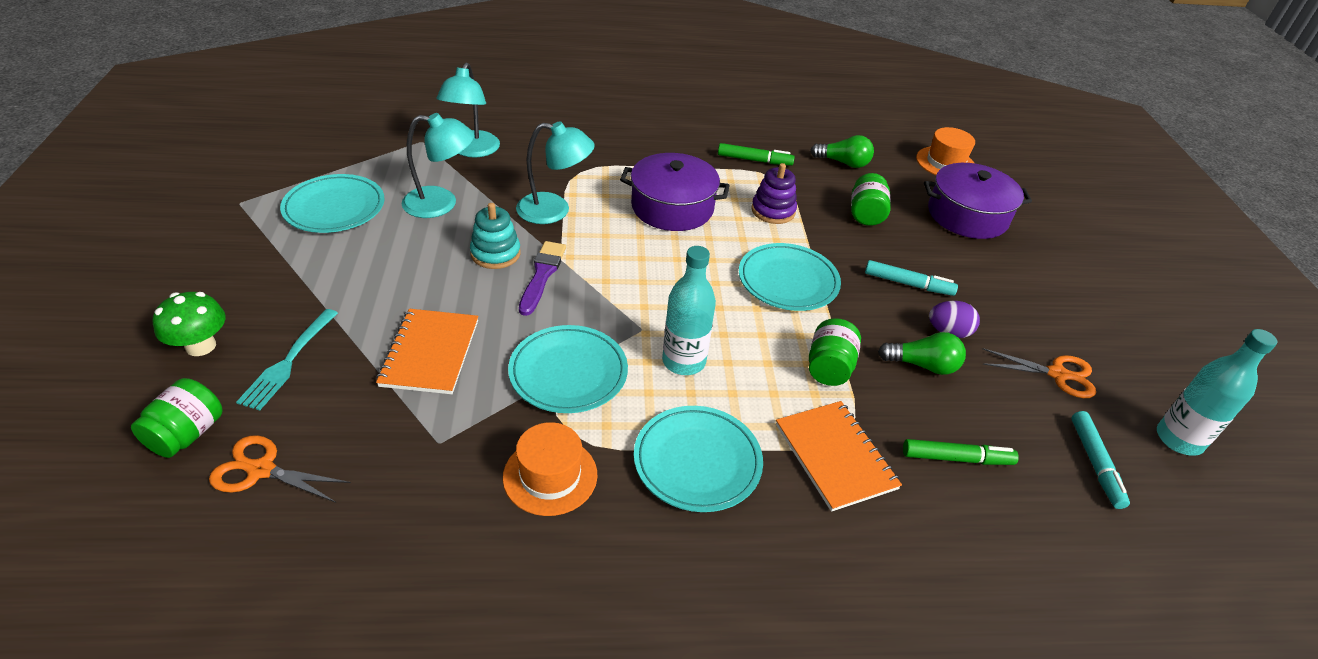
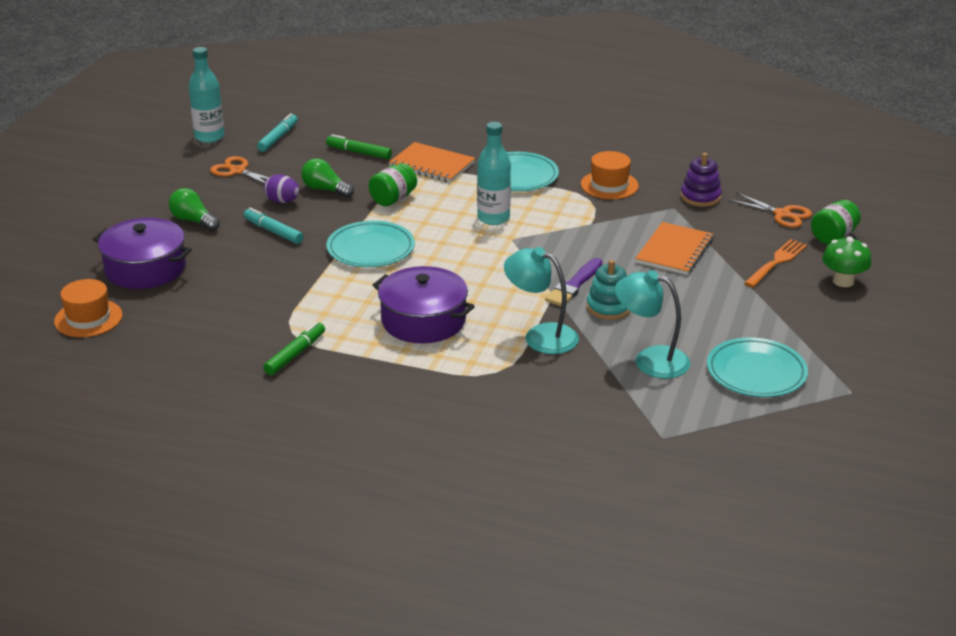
camera: 155 degrees left, 10 degrees down
turquoise fork [236,309,338,411] -> orange fork [744,239,807,287]
turquoise lamp [437,63,500,158] -> none
turquoise plate [508,325,628,413] -> none
green marker [718,143,795,166] -> green marker turned 90 degrees clockwise [263,322,325,375]
purple stacking toy [751,163,797,224] -> purple stacking toy moved to [681,153,722,207]
orange notebook [776,401,902,512] -> orange notebook turned 60 degrees counterclockwise [389,142,475,183]
green light bulb [810,135,874,168] -> green light bulb moved to [169,188,220,231]
green jar [851,173,891,226] -> none

